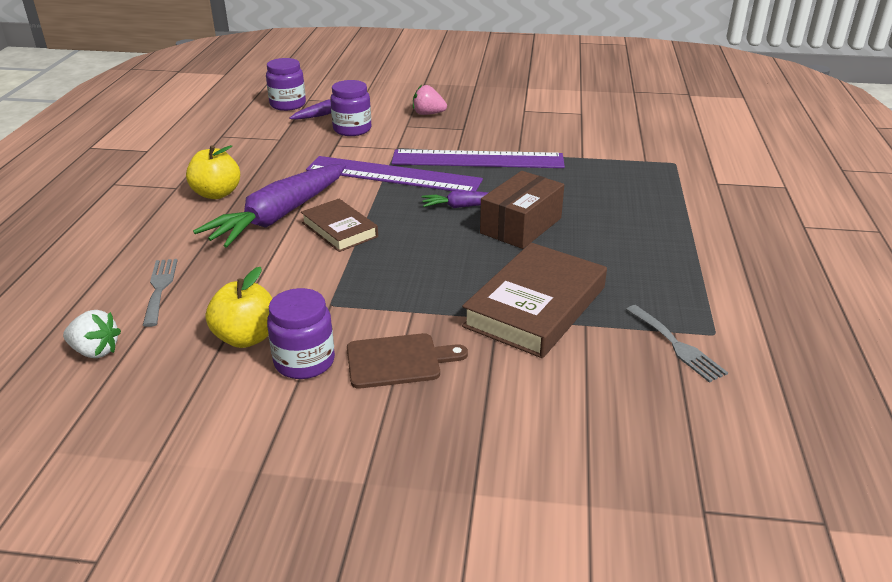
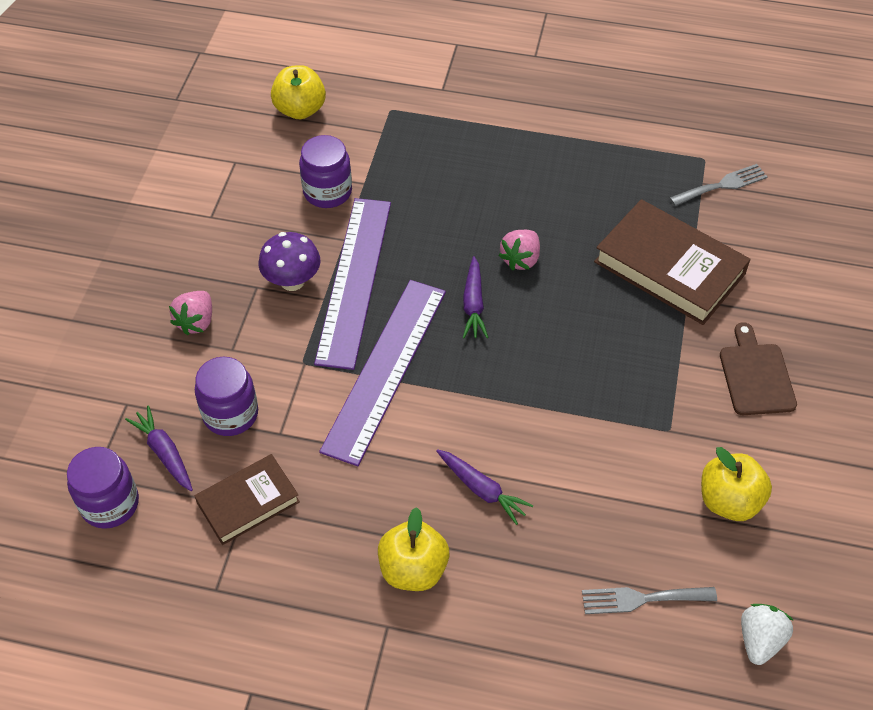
camera: 85 degrees left, 20 degrees up
purple carrot [193,164,346,248] -> purple carrot [436,449,533,525], size x0.48
purple jar [267,288,335,379] -> purple jar moved to [299,135,352,208]
brown book [301,199,378,252] -> brown book moved to [195,454,300,545]
brown box [480,171,564,249] -> pink strawberry [498,230,540,270]
none -> purple mushroom [259,232,320,291]
none -> yellow apple [271,65,326,119]

